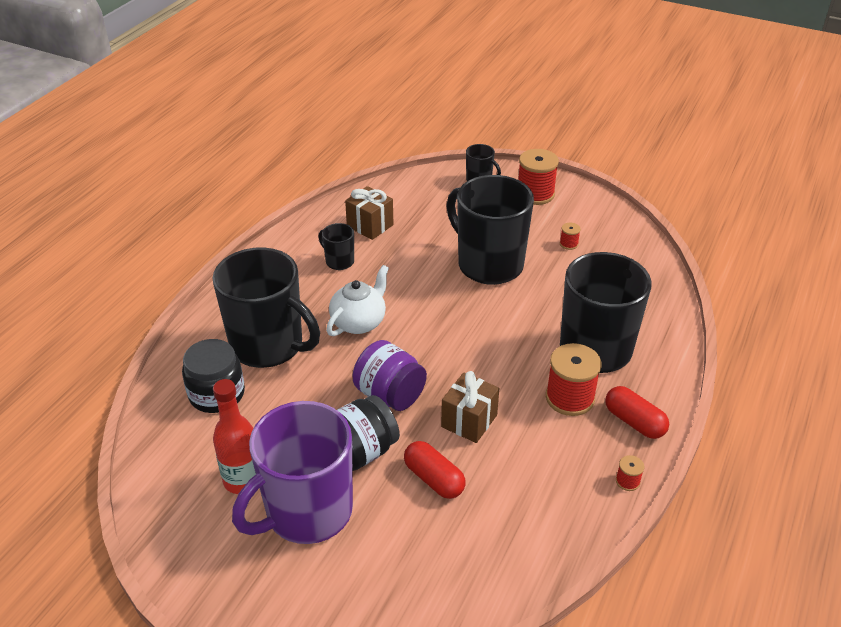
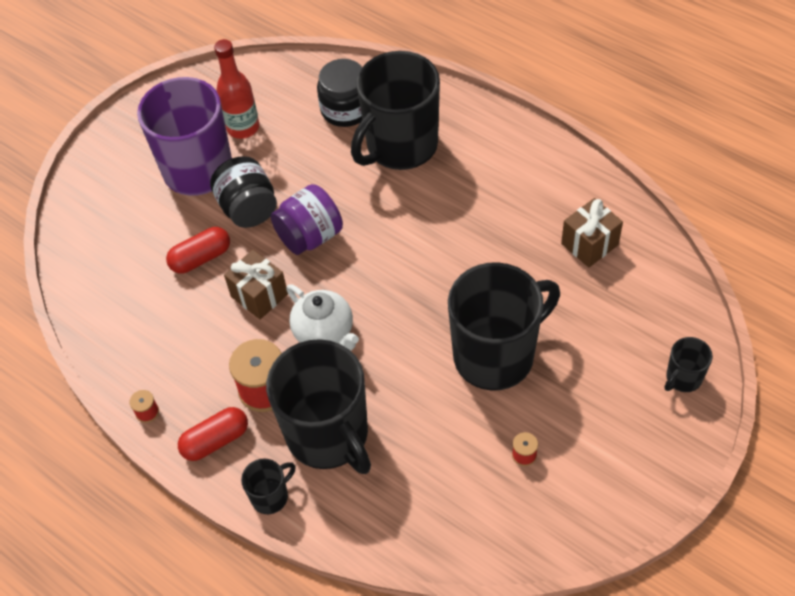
camera: 105 degrees right, 15 degrees up
black mug [318,223,354,270] -> black mug moved to [241,459,295,514]
white teapot [326,265,389,336] -> white teapot moved to [286,284,359,351]
red spool [518,149,559,205] -> none

